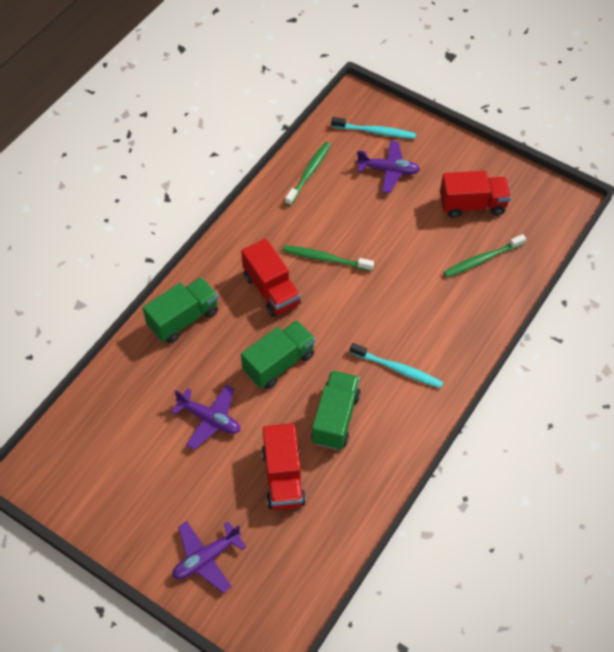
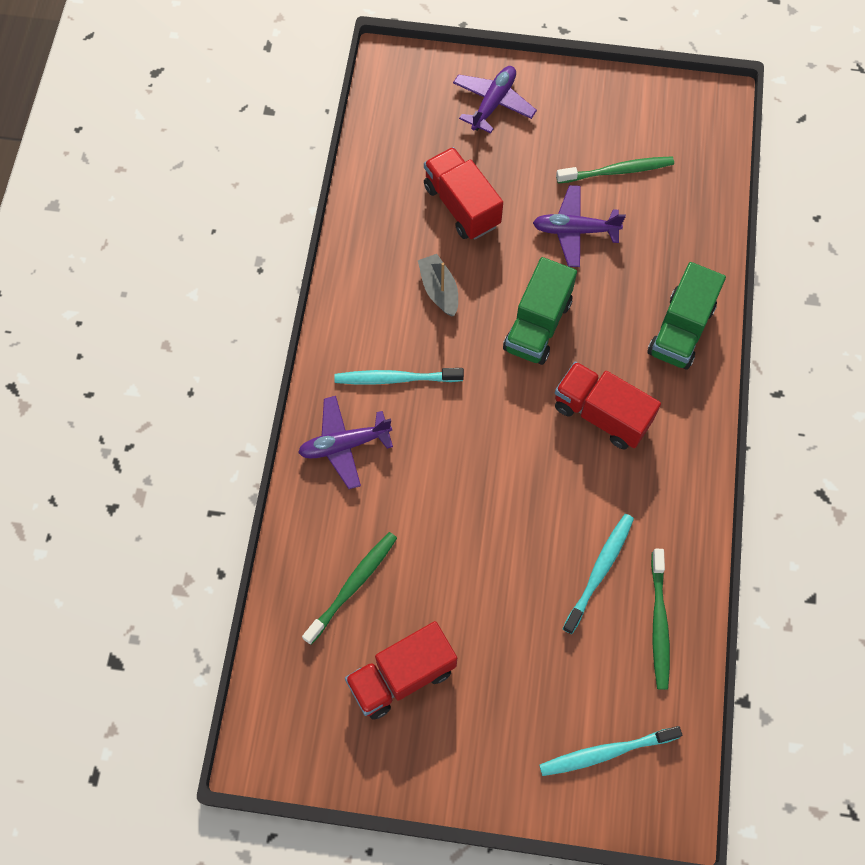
camera: 155 degrees right, 10 degrees up
green toothbrush [283,245,374,271] -> green toothbrush moved to [556,157,674,183]
green truck [311,370,361,450] -> grey boat [418,254,458,317]
purple plane [356,141,420,193] -> purple plane moved to [298,396,393,489]
none -> turquoise toothbrush [563,514,634,634]

